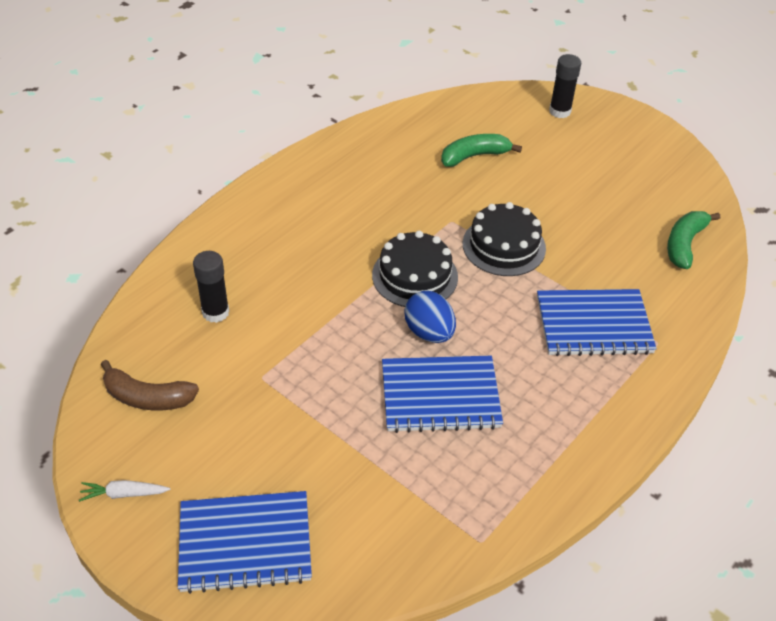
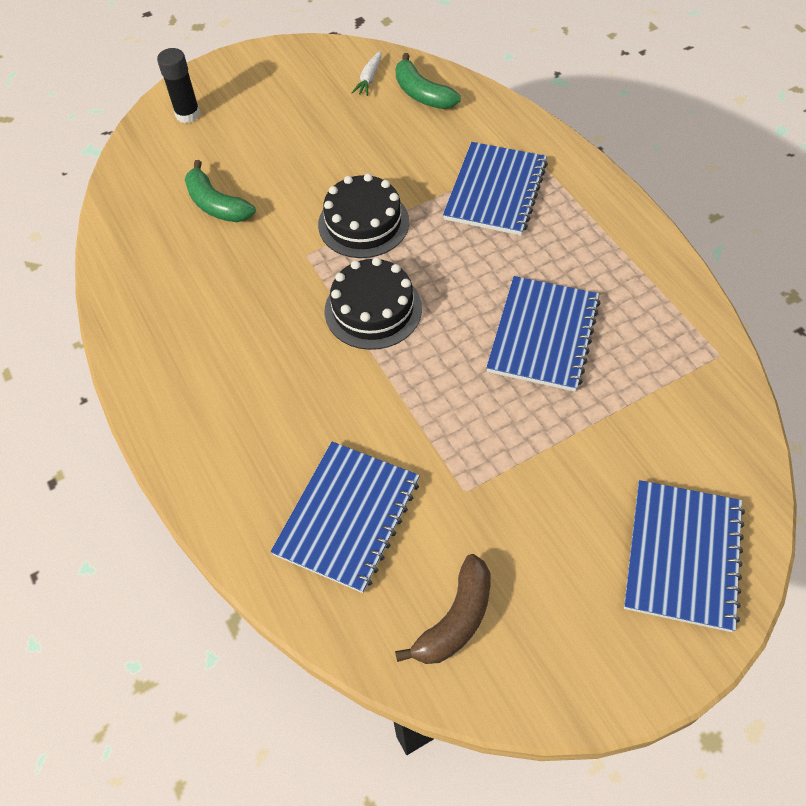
camera: 65 degrees left, 10 degrees up
white carrot [79,480,170,502] -> white carrot moved to [352,51,382,96]
black glue stick [193,251,229,323] -> blue notebook [270,442,420,593]
blue egg [404,291,456,343] -> none
green banana [441,134,522,167] -> green banana turned 45 degrees counterclockwise [185,160,256,222]

